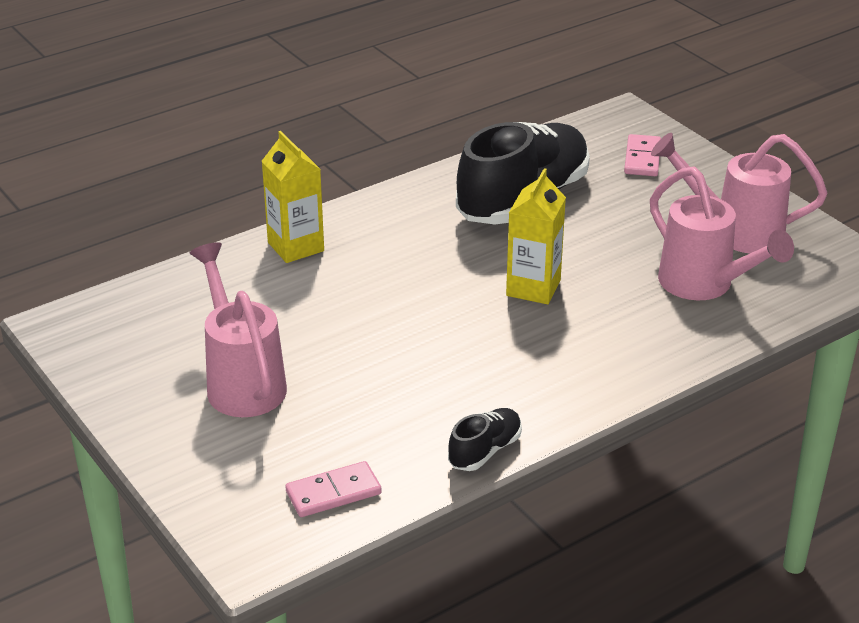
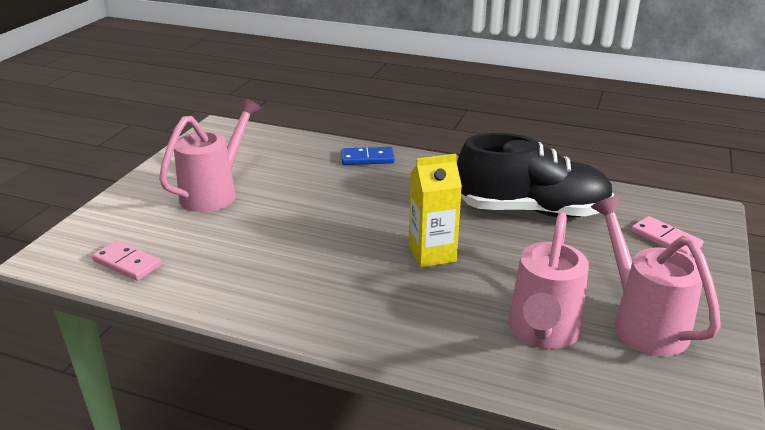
camera: 55 degrees right, 5 degrees down
yellow carton [262,131,324,263] -> blue domino [341,147,394,165]
black shoe [448,408,522,471] -> none
pink domino [624,134,661,176] -> pink domino turned 75 degrees clockwise [631,216,703,256]

